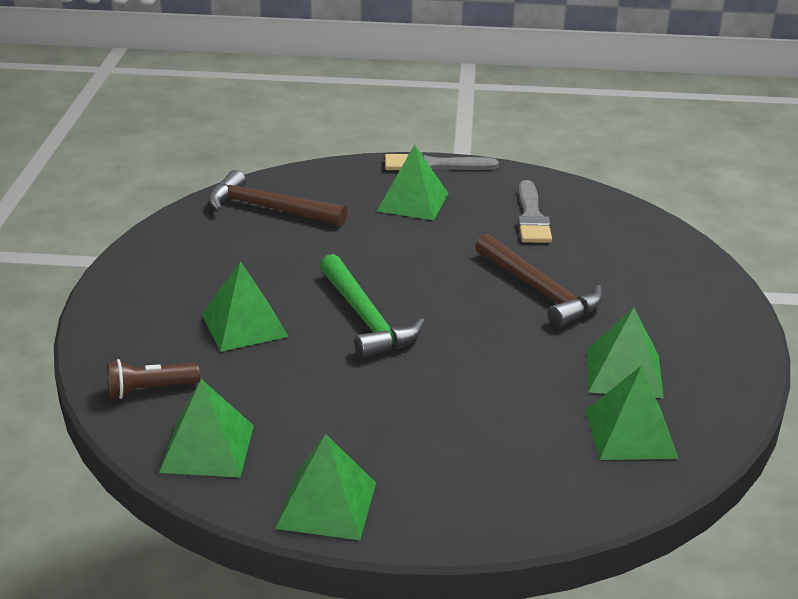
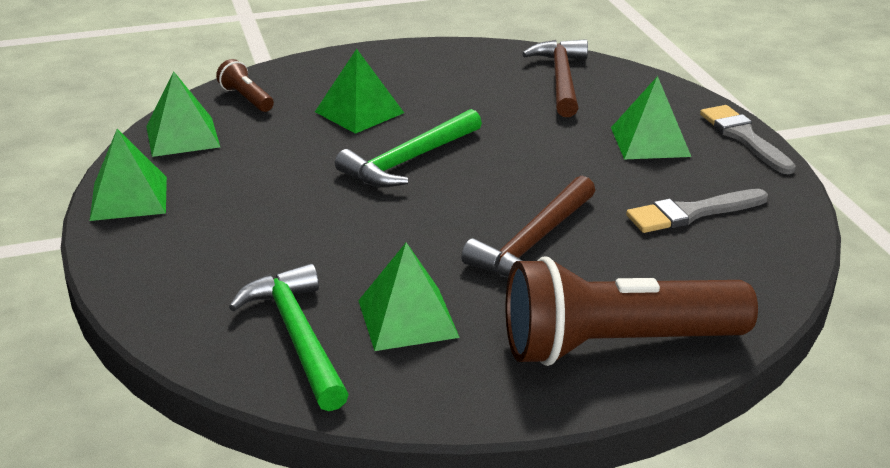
camera: 70 degrees right, 0 degrees up
green pyramid [585,365,679,460] -> green hammer [229,263,349,411]
none -> brown flashlight [506,256,758,366]

